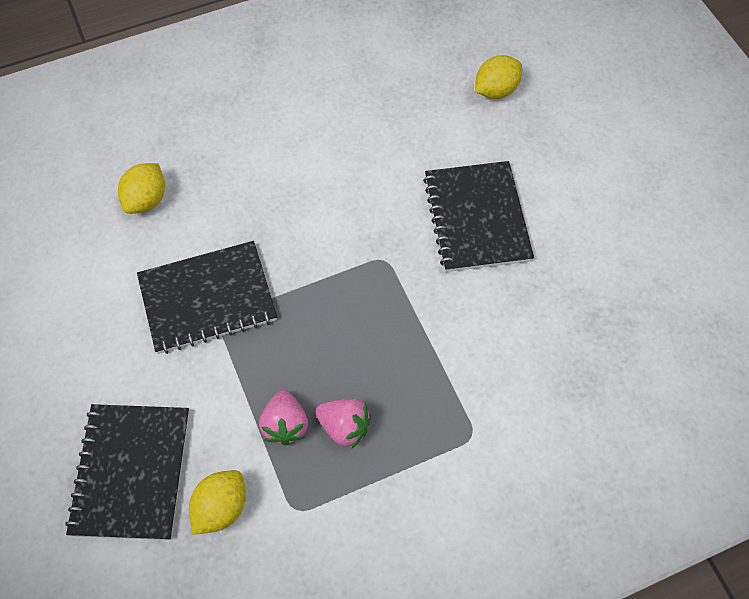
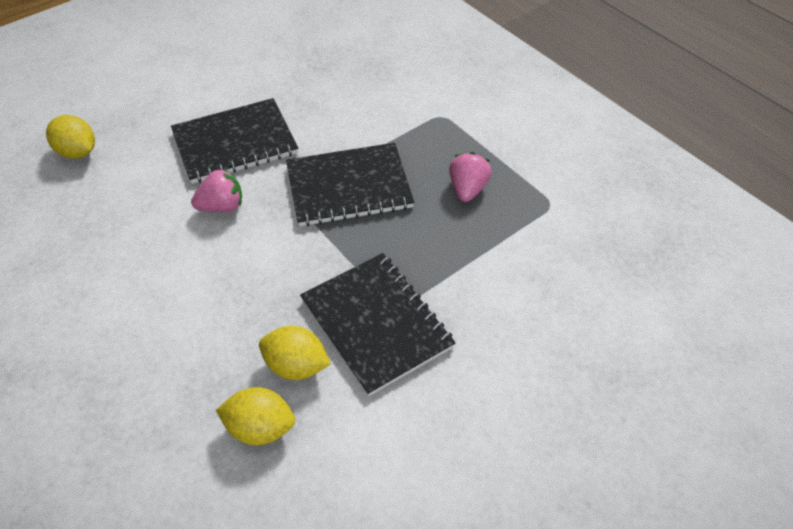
camera: 105 degrees left, 10 degrees down
black notebook [65,404,189,540] -> black notebook moved to [286,143,414,227]
yellow lemon [189,470,246,535] -> yellow lemon moved to [259,326,331,380]
pink strawberry [259,390,308,446] -> pink strawberry moved to [191,168,242,212]

